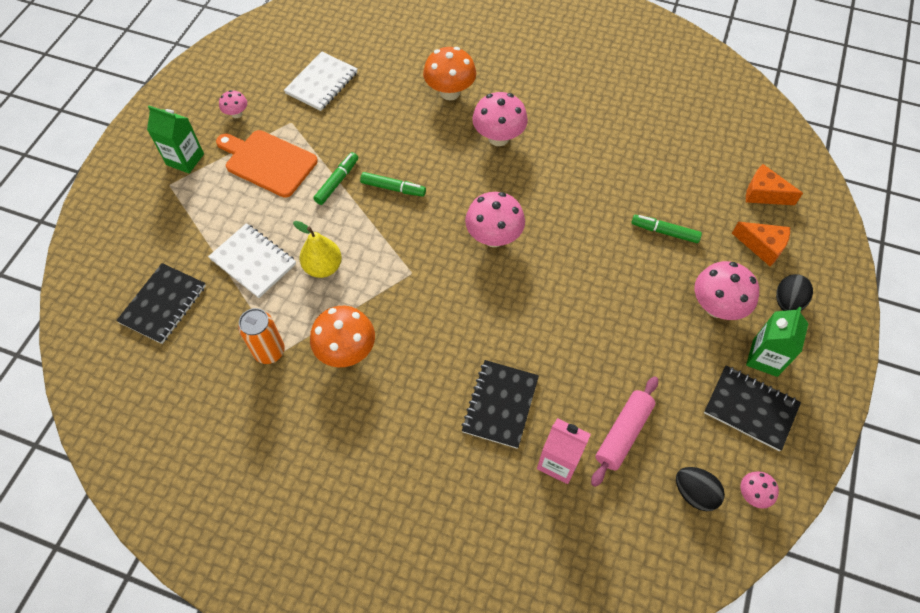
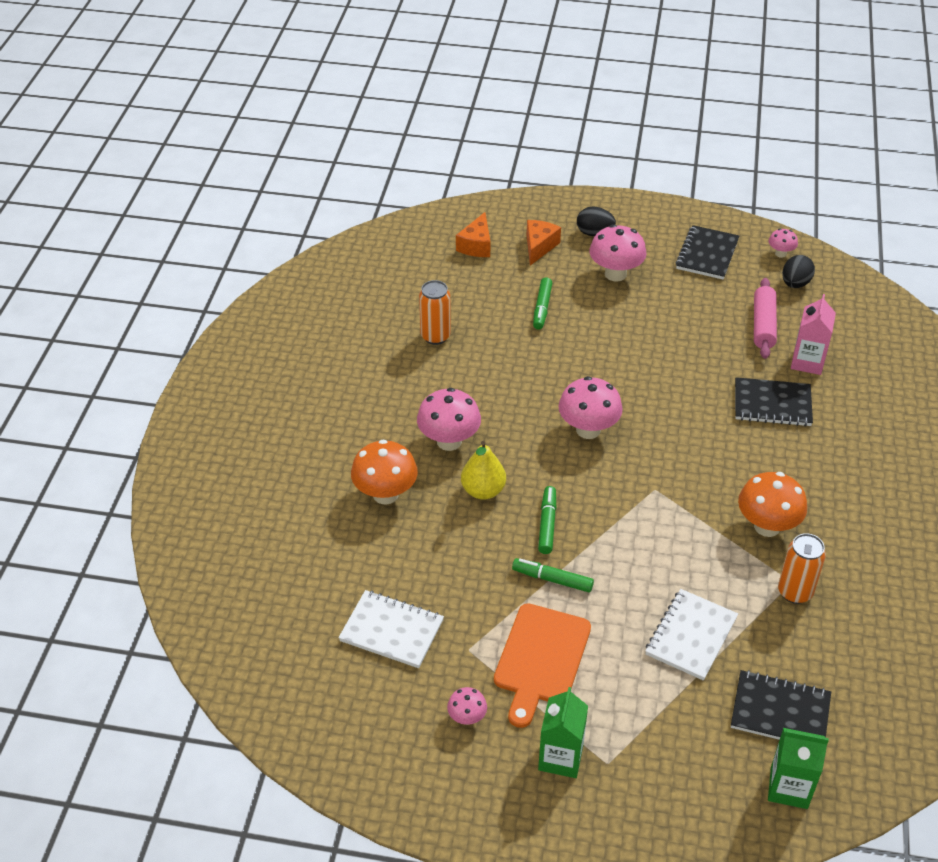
camera: 100 degrees left, 15 degrees down
yellow pear [293,221,342,278] -> yellow pear moved to [461,441,506,500]
pink rolling pin [591,376,658,487] -> pink rolling pin turned 75 degrees clockwise [754,278,777,359]
green carton [746,307,809,377] -> green carton moved to [768,728,829,809]
none -> orange can [419,280,451,345]

